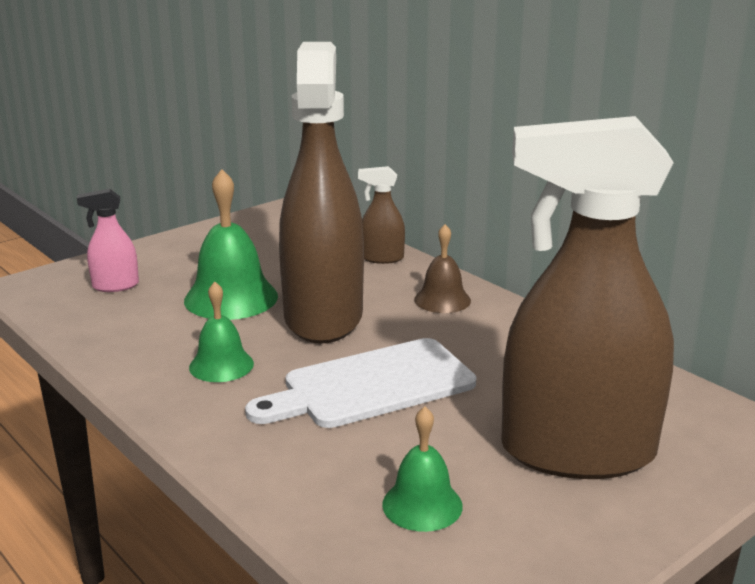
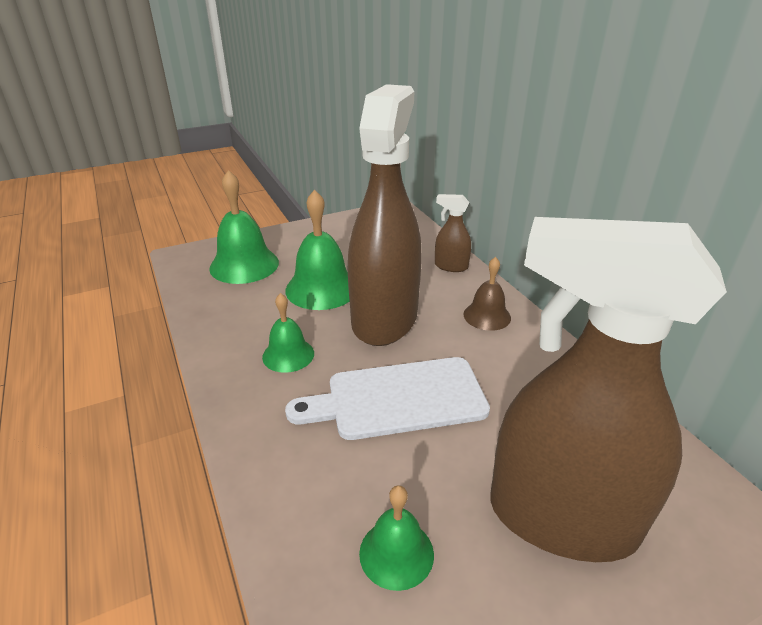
camera: 15 degrees right, 10 degrees up
pink spray bottle [77,189,139,292] -> green bell [209,170,279,284]

